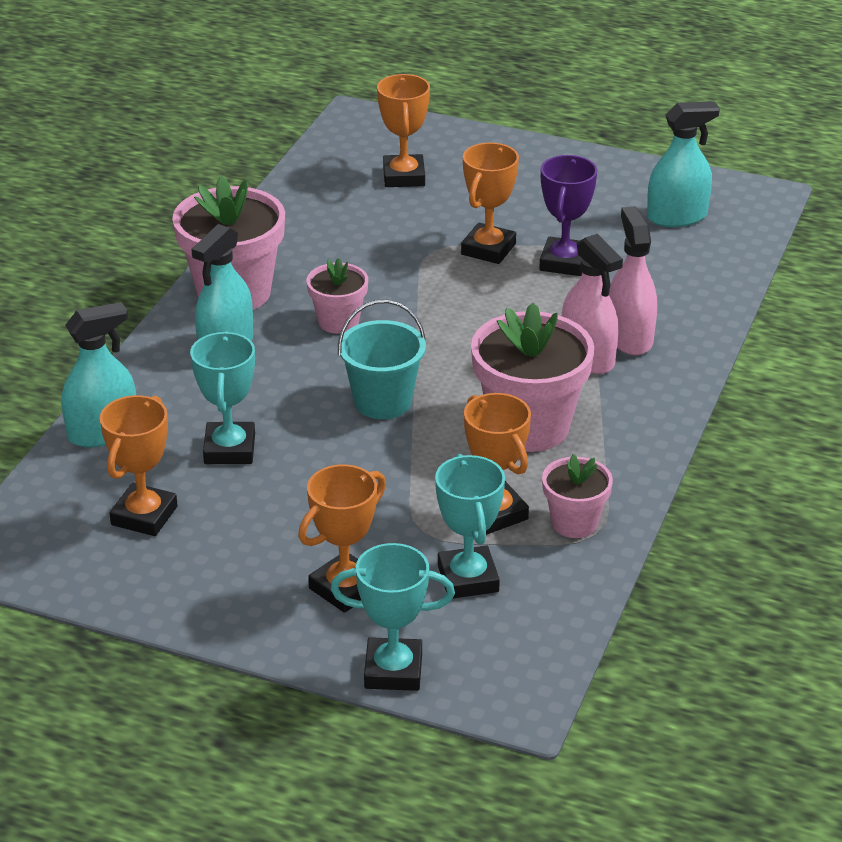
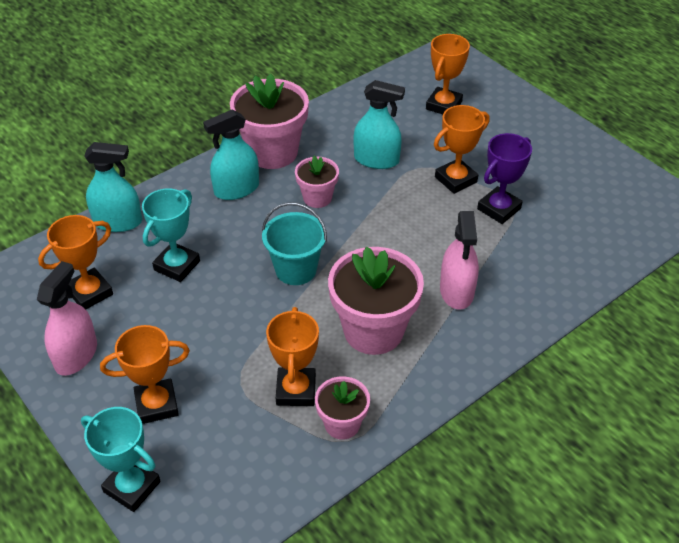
camera: 30 degrees right, 10 degrees up
turquoise trophy [435,454,505,599] -> none
pink spray bottle [609,206,657,355] -> pink spray bottle moved to [37,261,97,376]
turquoise spray bottle [647,101,720,227] -> turquoise spray bottle moved to [354,80,405,169]

